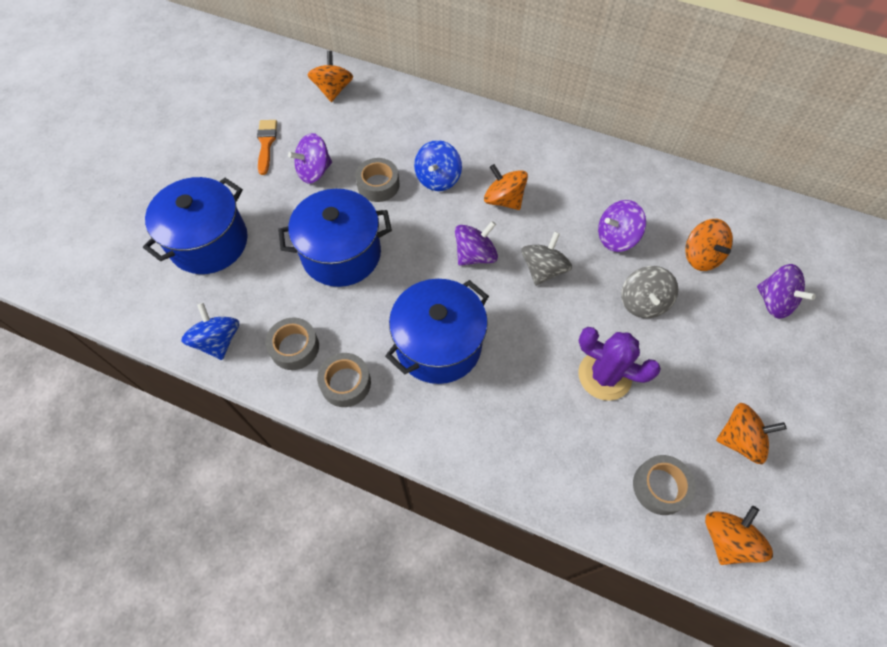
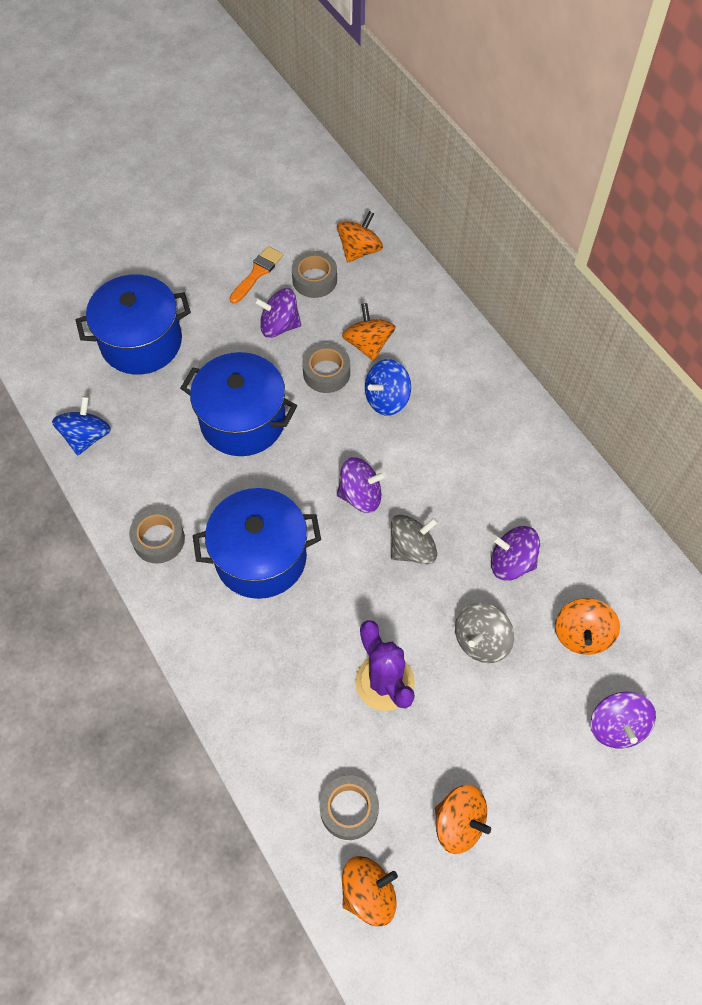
camera: 35 degrees right, 0 degrees up
grey tape [265,318,319,370] -> grey tape moved to [292,251,337,298]
orange spinning top [484,164,528,210] -> orange spinning top moved to [342,303,396,361]

